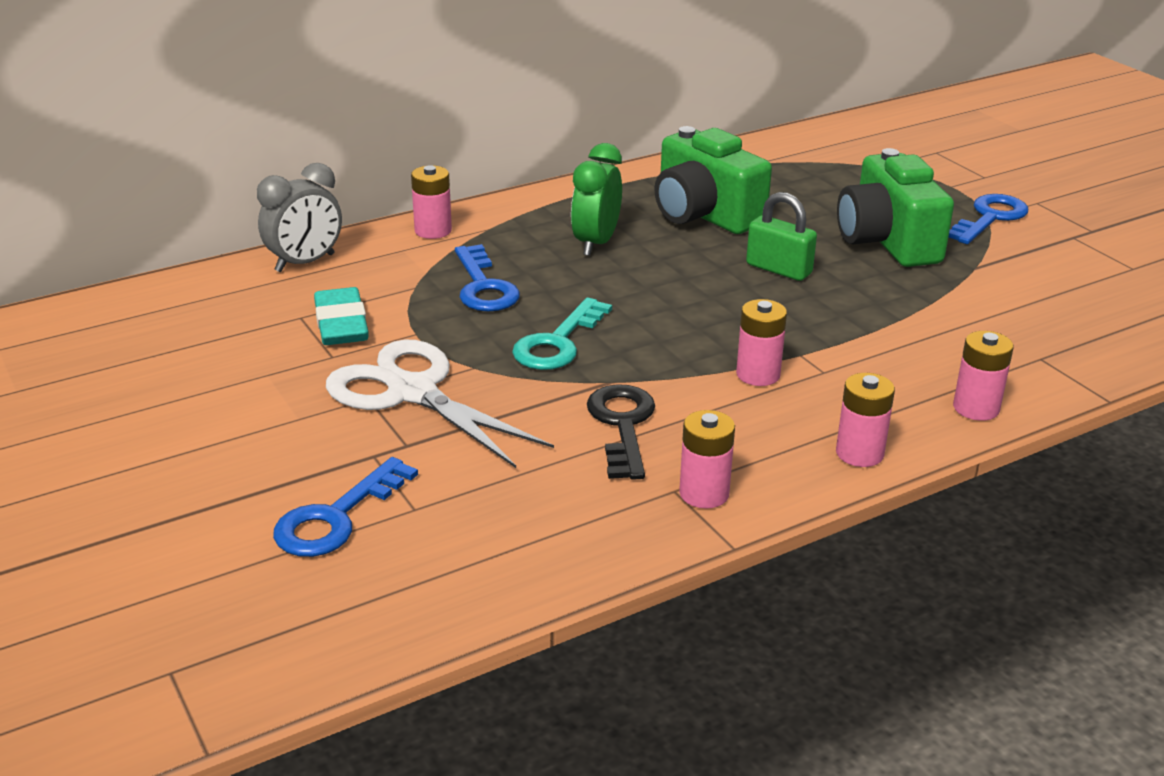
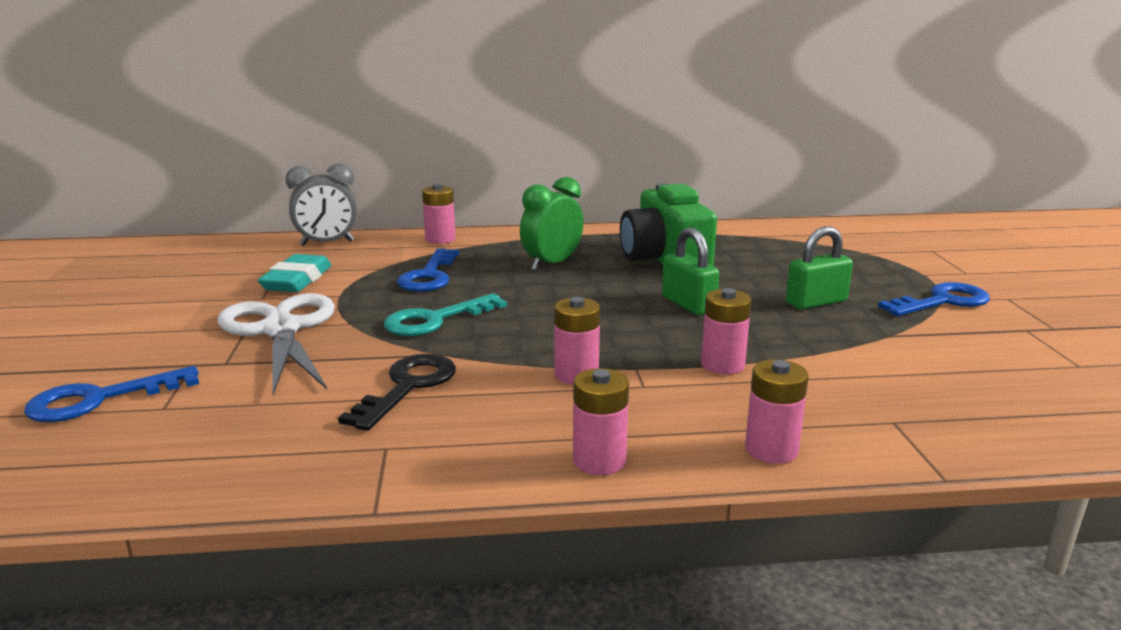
camera: 25 degrees right, 10 degrees down
pink battery [679,410,735,508] -> pink battery moved to [701,288,751,374]
green camera [837,148,954,267] -> green padlock [786,226,853,309]

